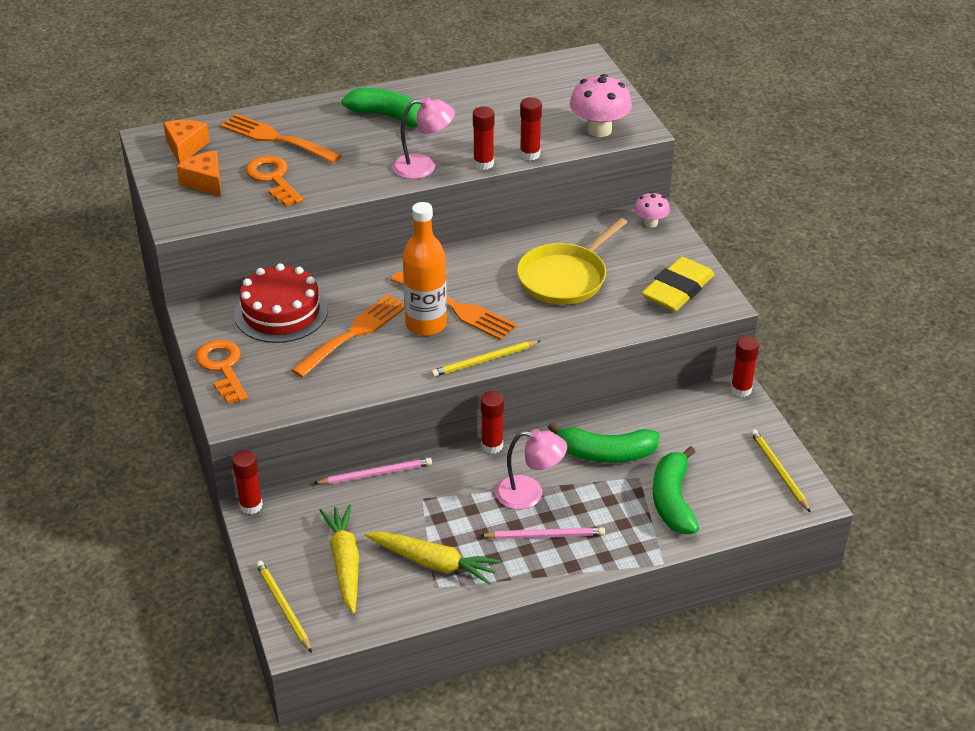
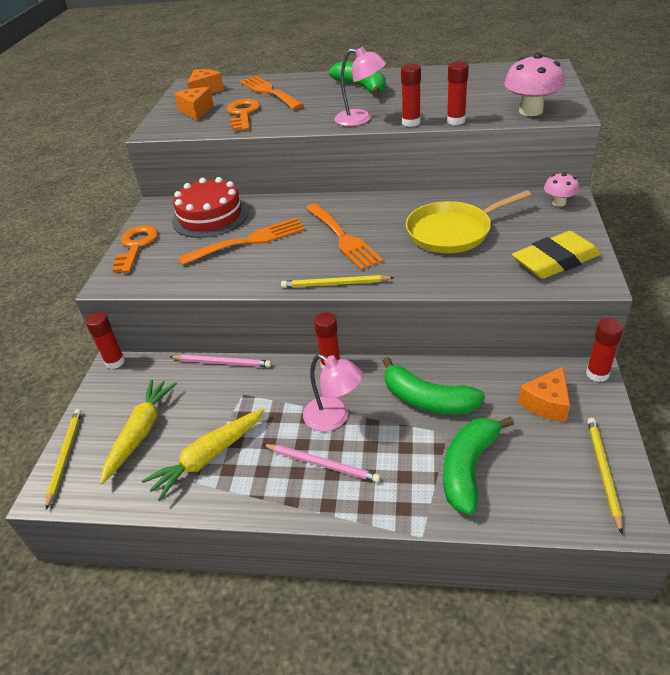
camera: 30 degrees right, 0 degrees up
yellow carrot [365,532,501,584] -> yellow carrot turned 90 degrees clockwise [142,408,264,501]
orange bottle [403,202,447,336] -> none
none -> orange cheese [518,367,570,422]

